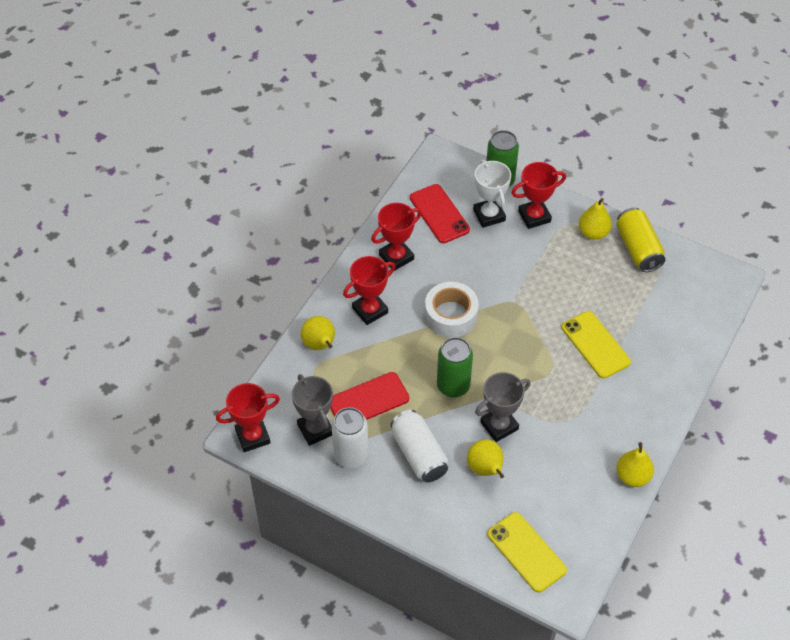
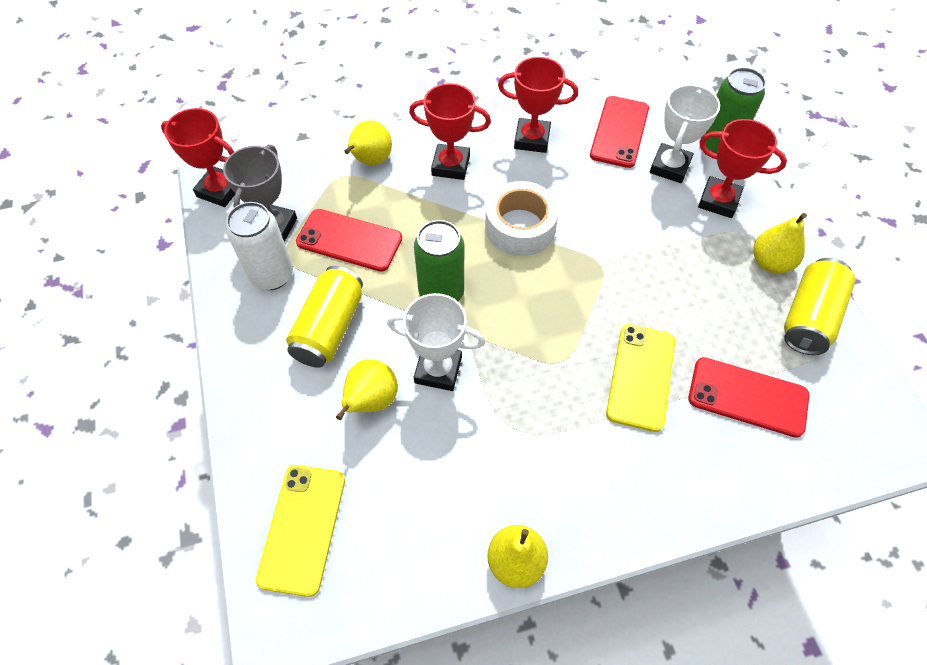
camera: 45 degrees right, 5 degrees up
white can [390,410,448,482] -> yellow can [286,266,363,368]
grey trophy [475,372,531,442] -> white trophy [387,293,485,391]
none -> red phone [688,357,809,438]

